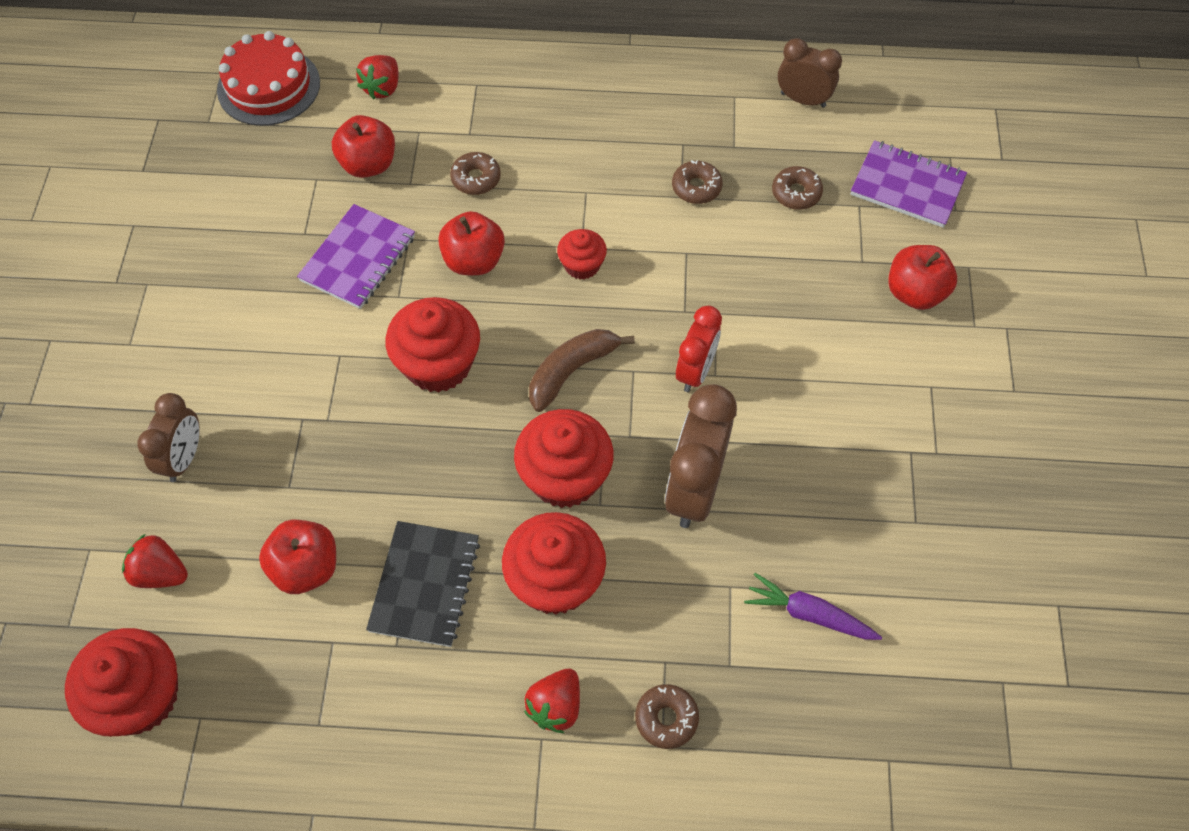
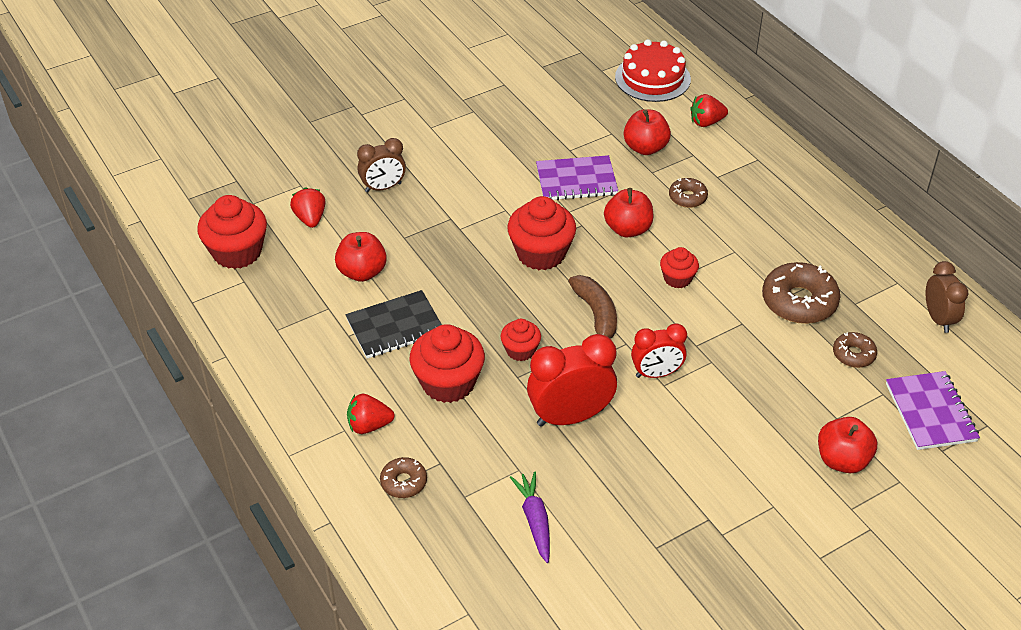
camera: 55 degrees right, 15 degrees down
red cupcake [514,409,614,508] -> red cupcake [501,319,541,361], size x0.56
brown banana [529,329,635,412] -> brown banana turned 60 degrees clockwise [568,275,617,339]
brown clock [665,384,737,528] -> red clock [527,334,617,427]
brown donut [672,160,723,204] -> brown donut [762,262,840,324], size x1.83

